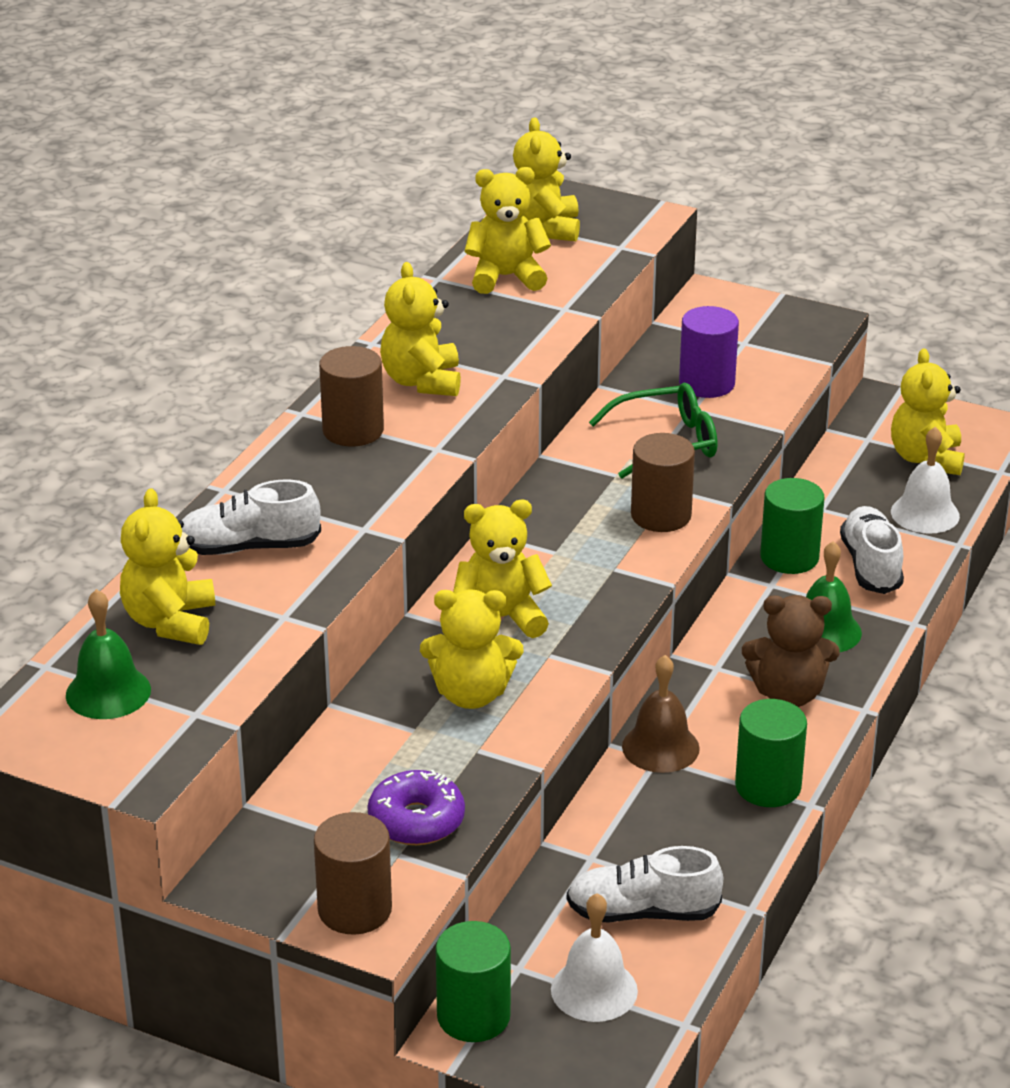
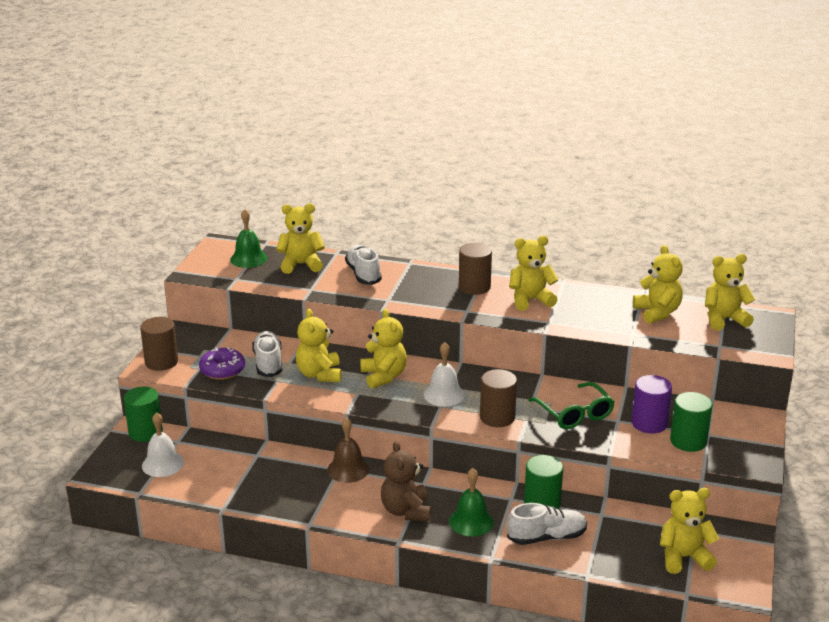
camera: 80 degrees right, 5 degrees down
white shoe [567,846,723,922] -> white shoe moved to [252,331,282,377]
green cylinder [735,699,807,807] -> green cylinder moved to [670,392,713,452]
white bell [891,427,960,534] -> white bell moved to [424,342,465,407]

